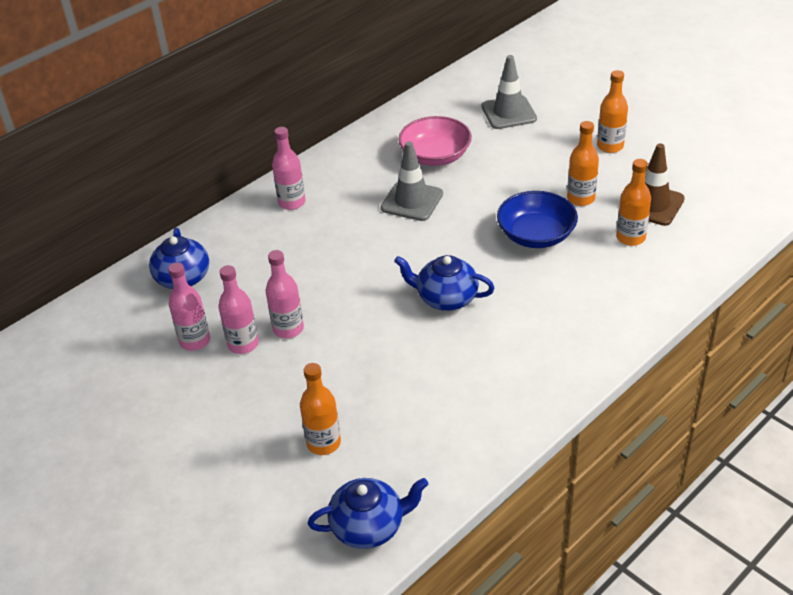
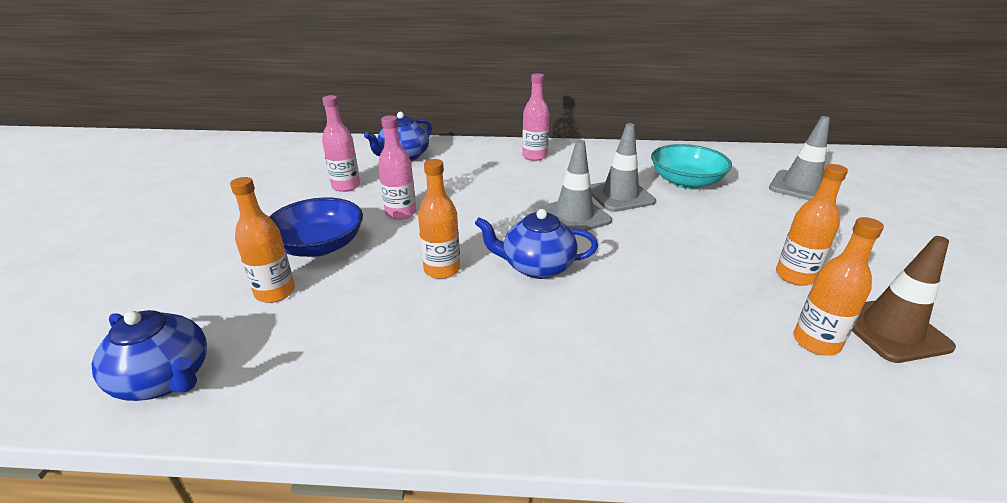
camera: 45 degrees right, 10 degrees down
pink bottle [218,265,259,354] -> none
blue teapot [394,255,494,311] -> blue teapot turned 60 degrees counterclockwise [475,209,598,279]
pink bowl [399,116,472,166] -> turquoise bowl [651,144,732,189]
blue bowl [497,191,578,248] -> blue bowl moved to [269,198,363,257]
orange bottle [597,70,628,153] -> orange bottle moved to [418,159,460,279]
none -> grey traffic cone [538,140,612,231]

